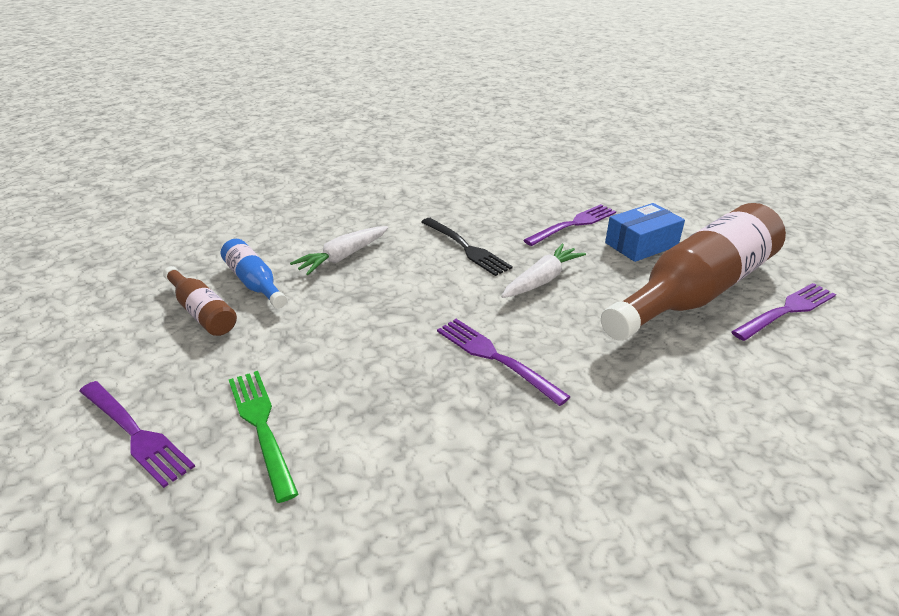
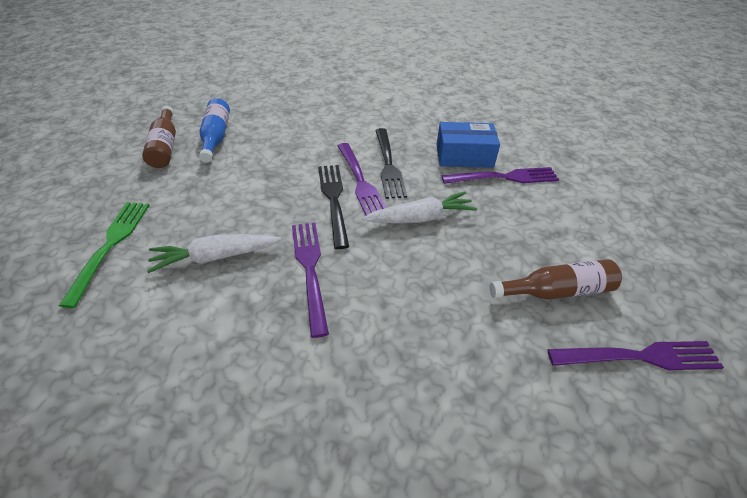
camera: 30 degrees right, 10 degrees up
purple fork [79,381,195,488] -> purple fork moved to [338,143,386,216]
white carrot [290,226,388,275] -> white carrot moved to [147,234,281,273]
brown bottle [601,203,786,340] -> brown bottle [490,259,622,300], size x0.47
blue box [605,203,685,262] -> blue box moved to [437,122,500,168]
none -> black fork [318,165,349,249]

